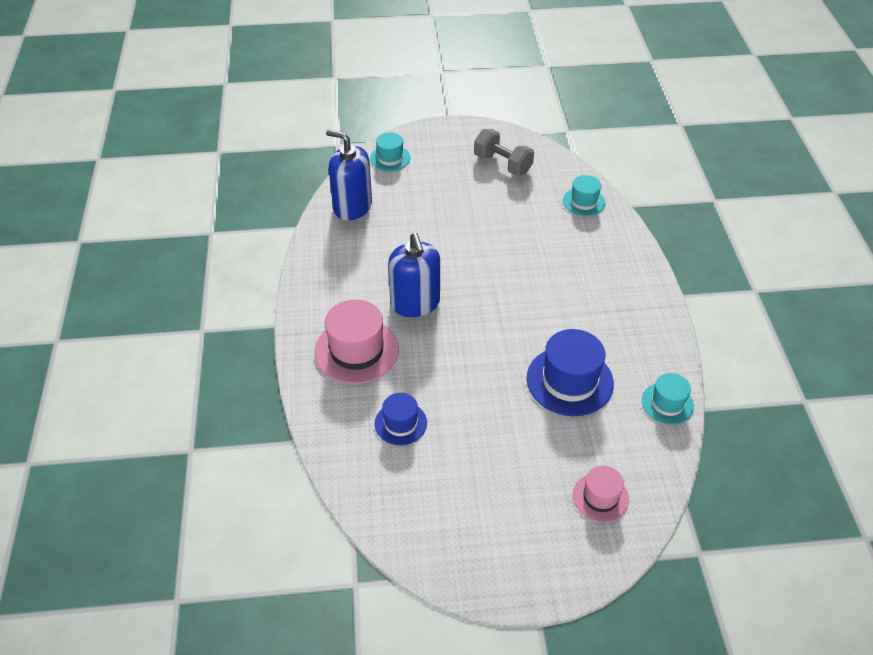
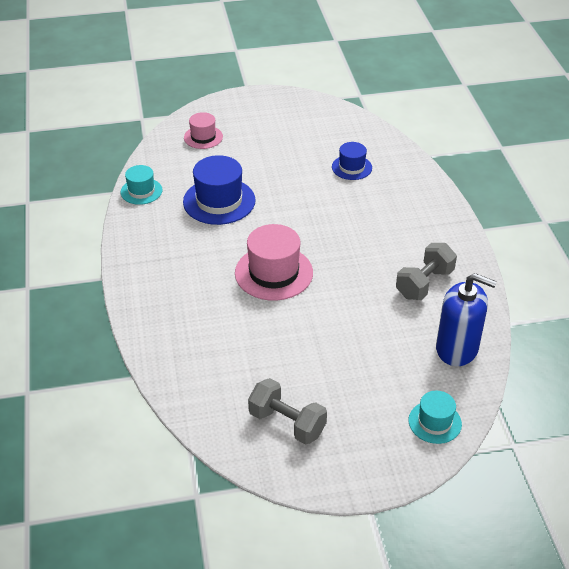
camera: 175 degrees right, 5 degrees down
pink hat [315,299,399,384] -> pink hat moved to [235,224,313,301]
blue soap dispenser [388,233,440,317] -> none
turquoise hat [563,175,605,216] -> none
none -> grey dumbbell [396,243,457,300]

